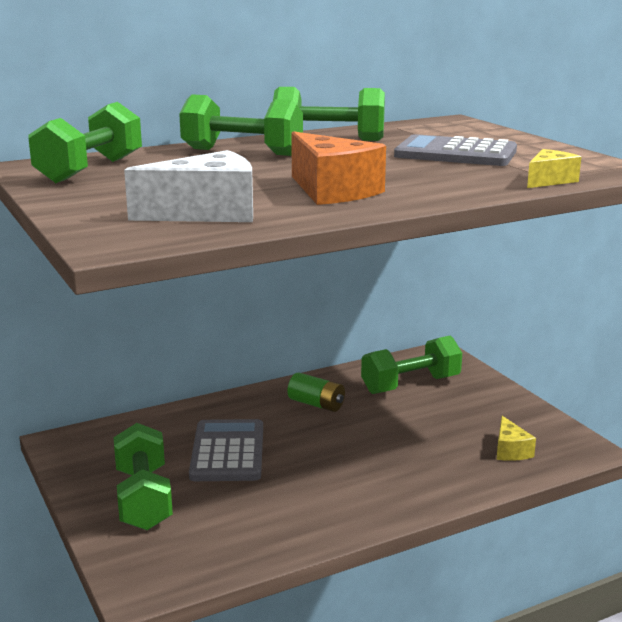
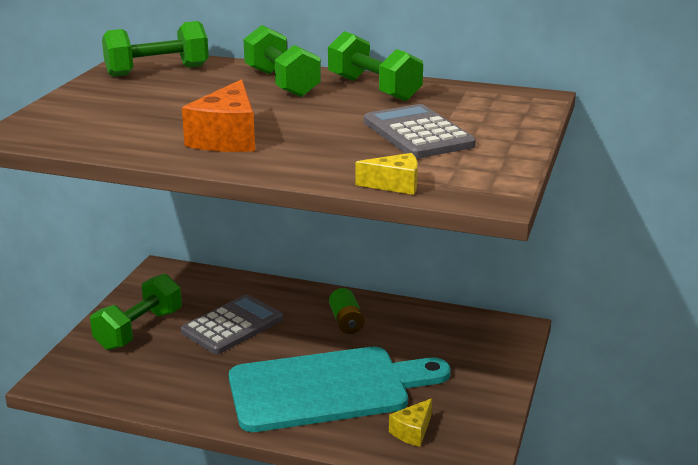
camera: 45 degrees right, 5 degrees up
white cheese [124,150,253,222] -> none
green dumbbell [361,336,462,394] -> none
none -> turquoise cutting board [229,347,451,432]

